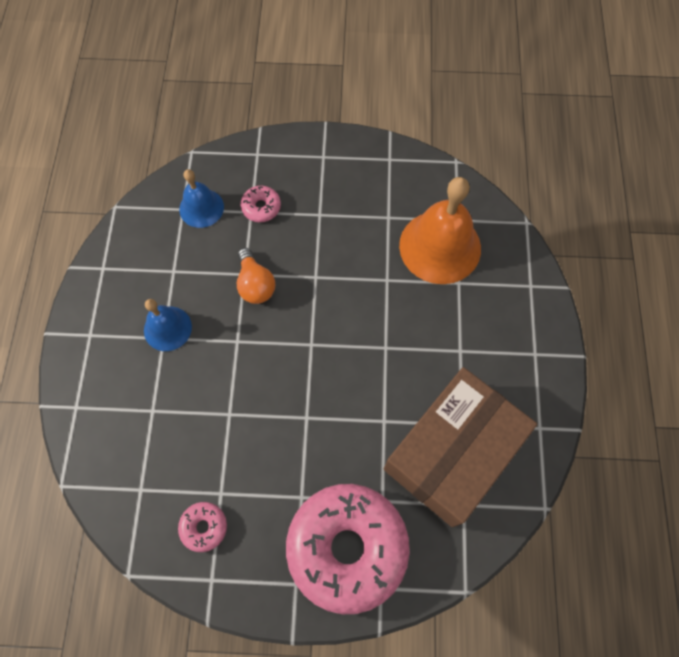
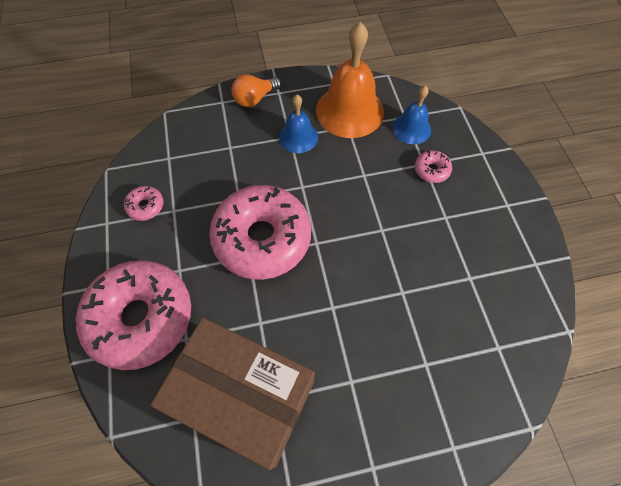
camera: 75 degrees right, 5 degrees down
orange light bulb [237,248,275,304] -> orange light bulb moved to [231,74,281,107]
orange bell [399,177,481,284] -> orange bell moved to [316,22,384,138]
none -> pink donut [209,185,311,280]

